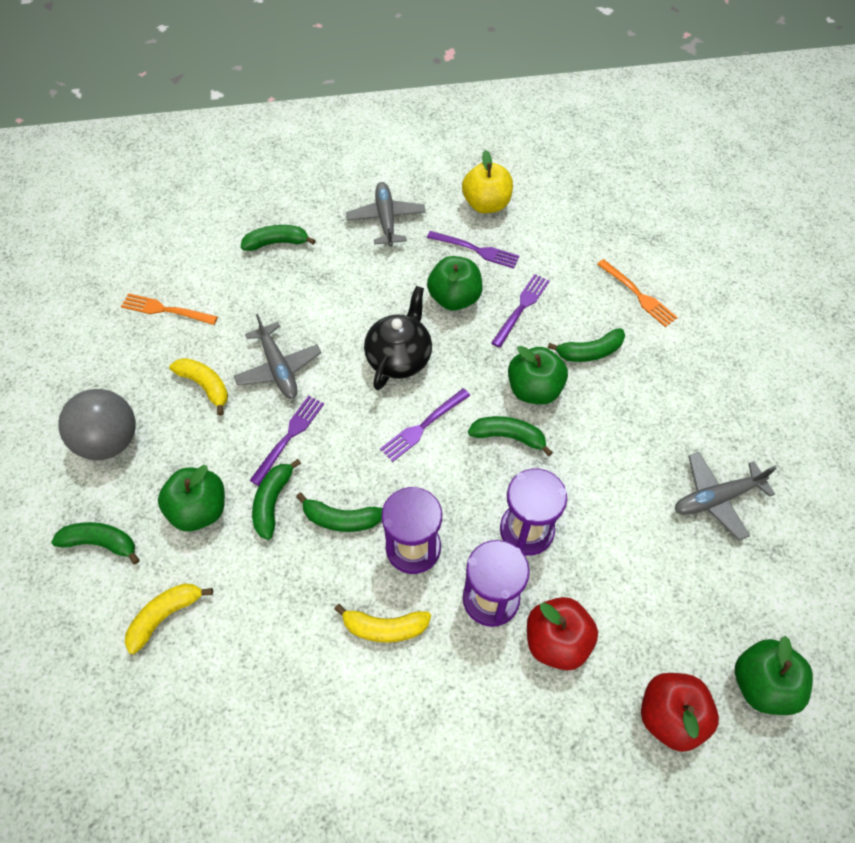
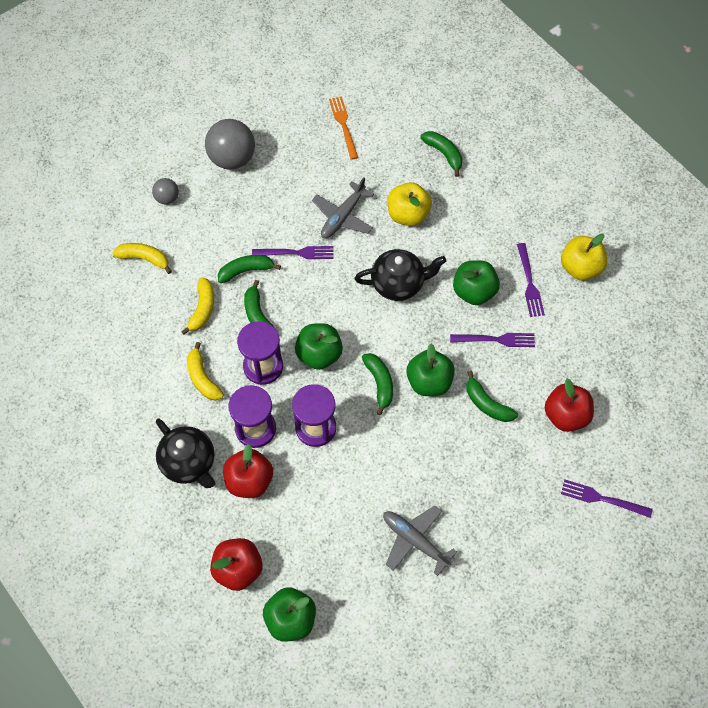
camera: 60 degrees right, 5 degrees up
green banana [51,522,140,564] -> grey ball [152,178,179,205]
green apple [158,465,225,531] -> green apple moved to [295,323,343,370]
yellow banana [169,358,228,416] -> yellow banana moved to [181,277,214,335]
grey plane [346,182,426,247] -> none
purple fork [380,388,470,462] -> purple fork moved to [561,480,652,518]
orange fork [597,259,678,327] -> red apple [545,378,594,432]
none -> black teapot [156,419,216,488]
none -> yellow apple [387,182,432,226]

